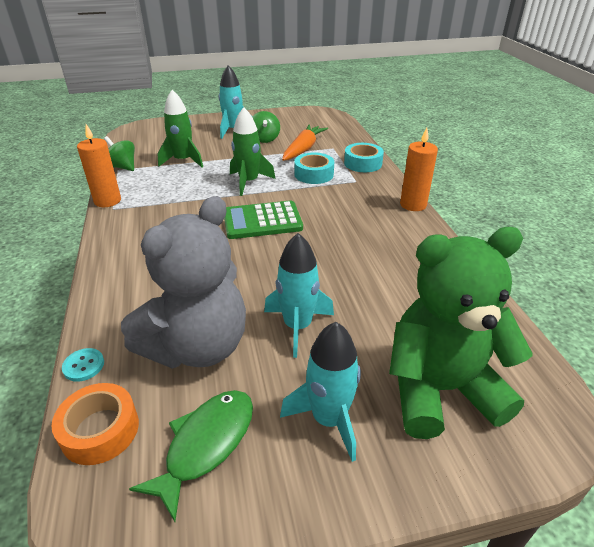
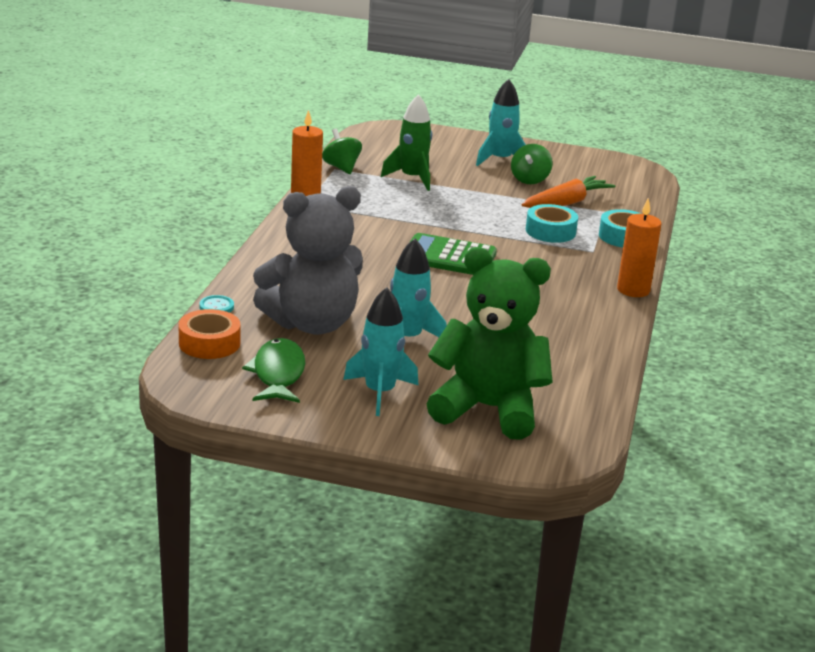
camera: 25 degrees right, 10 degrees down
green fish [129,390,253,522] -> green fish turned 60 degrees counterclockwise [242,338,305,403]
green rocket [230,107,275,196] -> none

